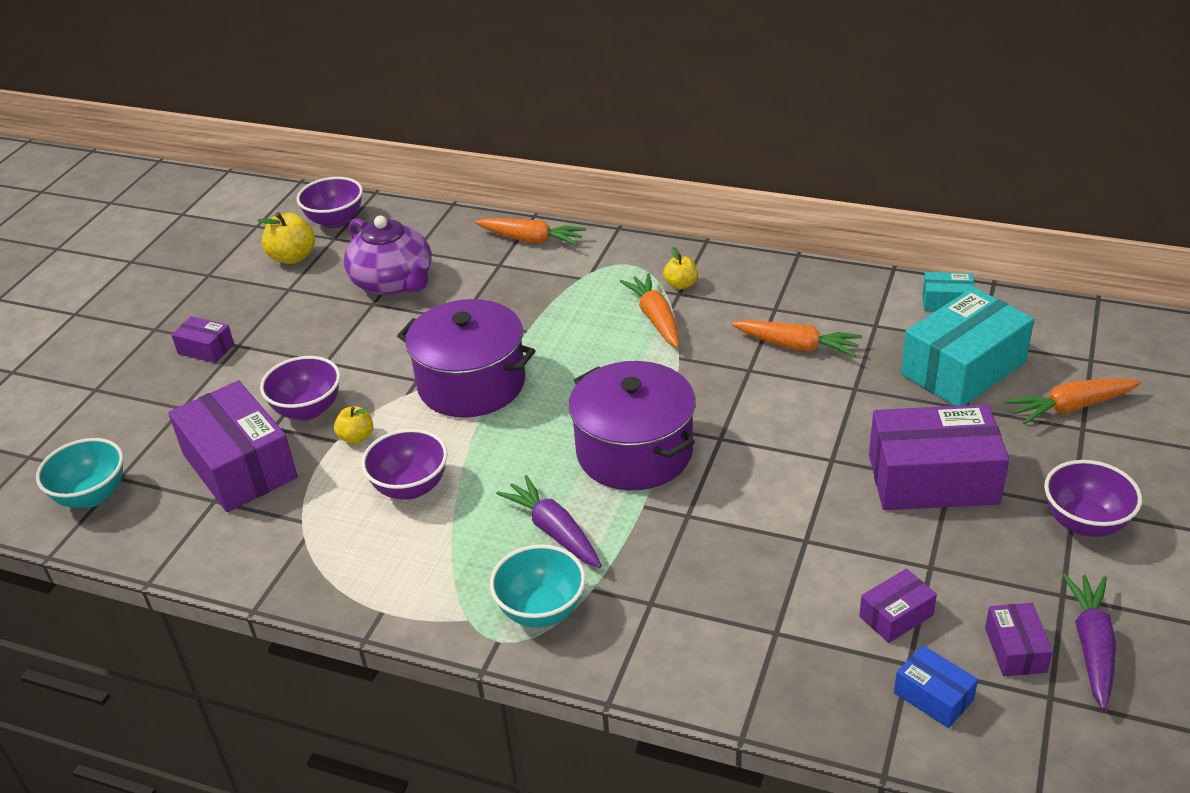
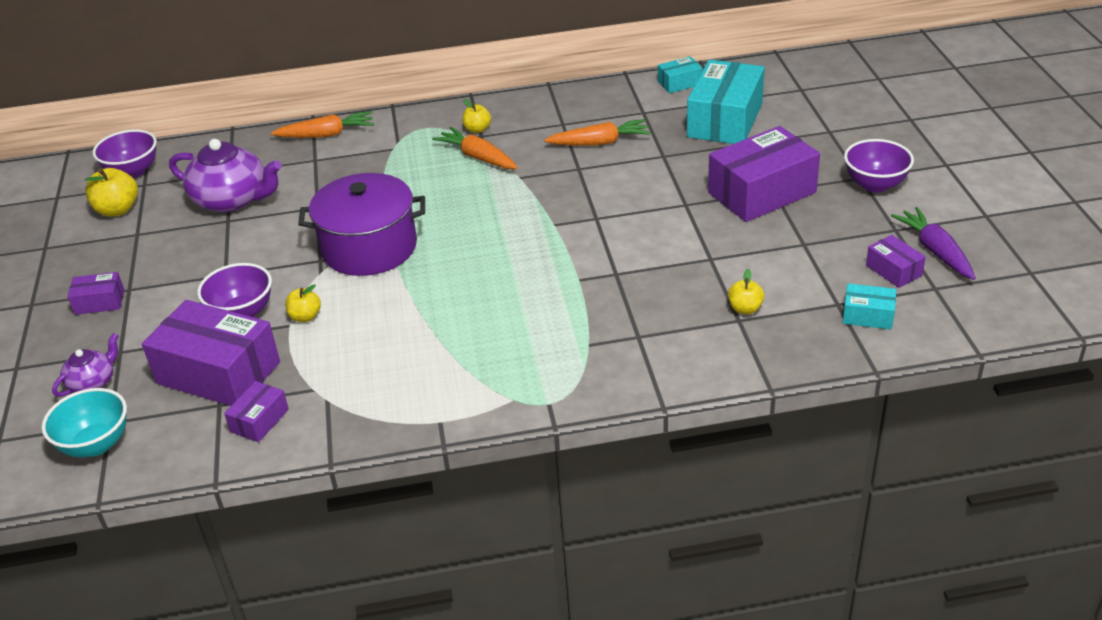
camera: 30 degrees left, 0 degrees up
purple bowl [361,429,448,500] -> none
turquoise bowl [490,544,586,627] -> none
purple carrot [496,475,602,568] -> none
purple pot [569,361,696,490] -> none
purple box [859,568,937,643] -> purple box moved to [224,381,289,442]
blue box [894,645,978,728] -> turquoise box [842,283,896,329]
orange carrot [1006,379,1141,424] -> none
none -> purple teapot [52,333,119,397]
none -> yellow apple [728,269,764,314]

